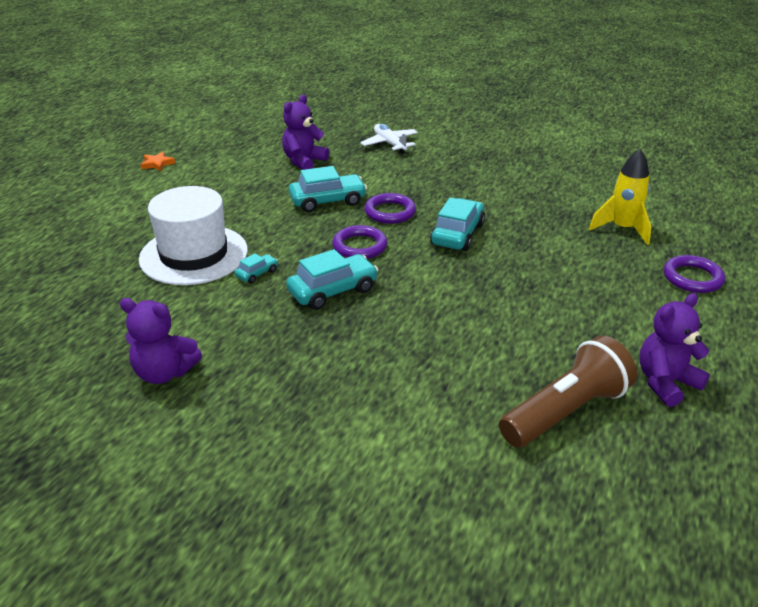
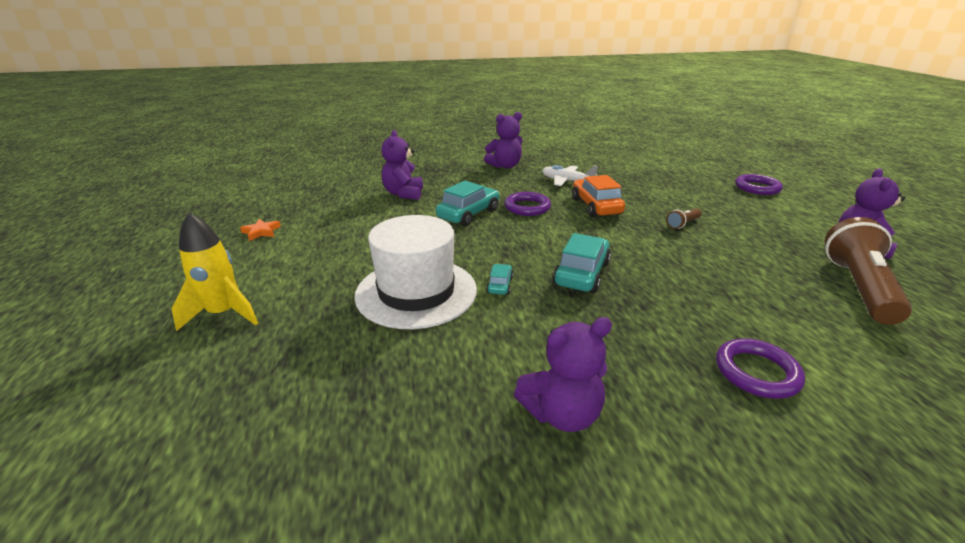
camera: 35 degrees left, 5 degrees down
purple ring [332,225,387,259] -> purple ring moved to [716,338,805,399]
white plane [360,124,418,154] -> white plane moved to [542,165,598,186]
turquoise car [430,197,485,251] -> orange car [572,175,625,217]
yellow rocket [589,149,651,245] -> yellow rocket moved to [171,212,258,331]
none -> purple teddy bear [484,112,522,169]
none -> brown flashlight [666,209,702,229]

